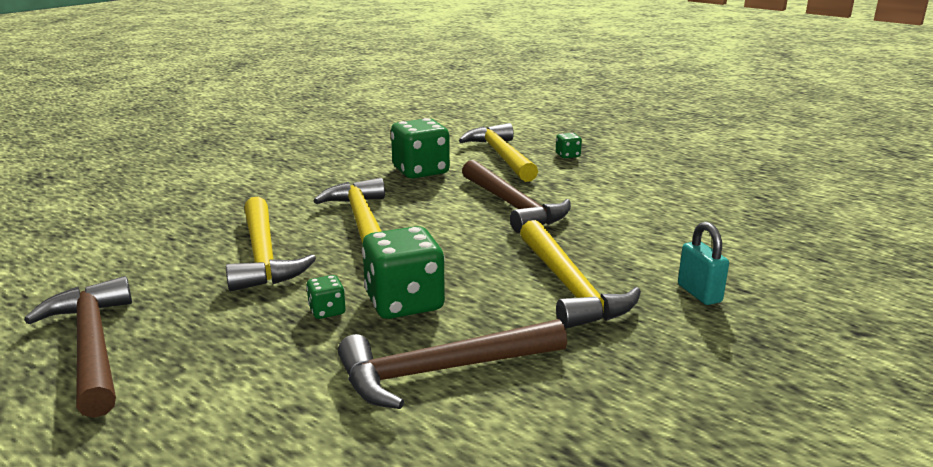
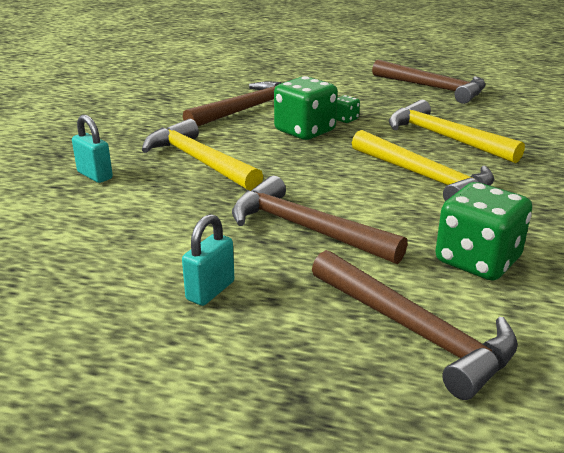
camera: 155 degrees right, 5 degrees up
yellow hammer [459,123,538,182] -> brown hammer [312,250,518,400]
green dice [556,133,582,158] -> none
none -> turquoise padlock [182,214,234,306]

